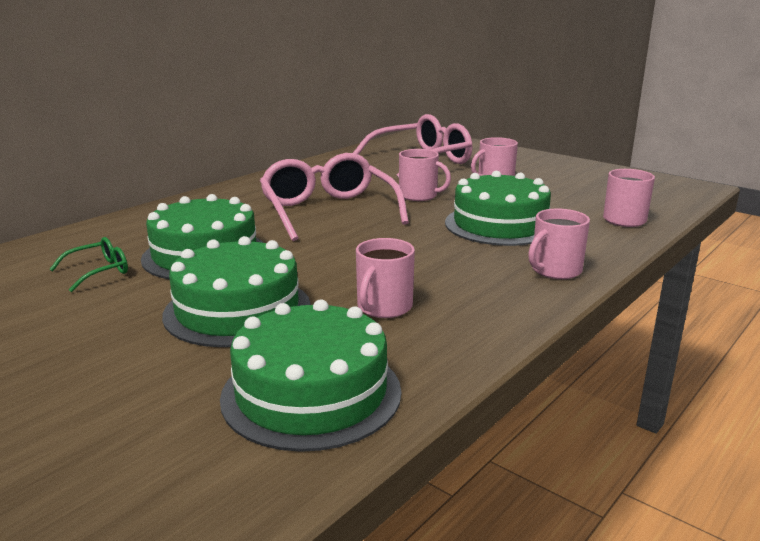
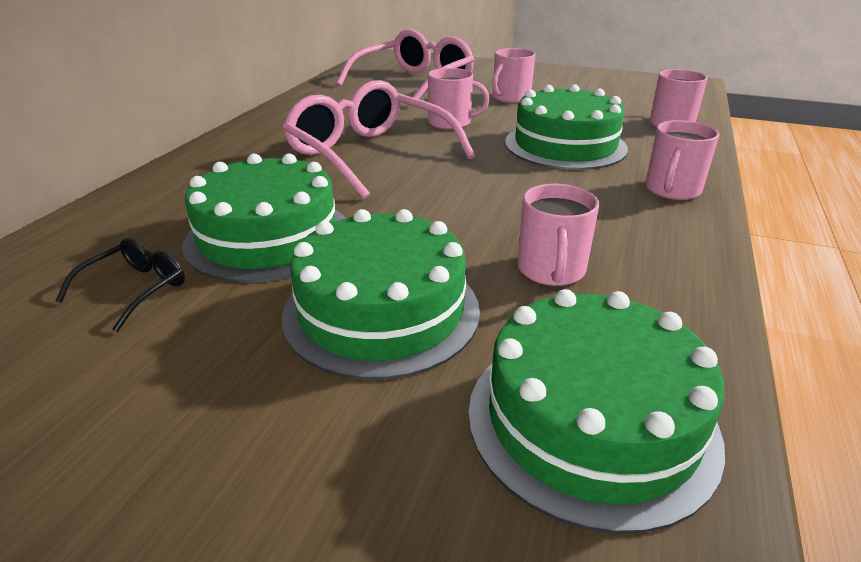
camera: 20 degrees left, 10 degrees up
green glasses [49,237,128,292] -> black glasses [56,238,185,332]

